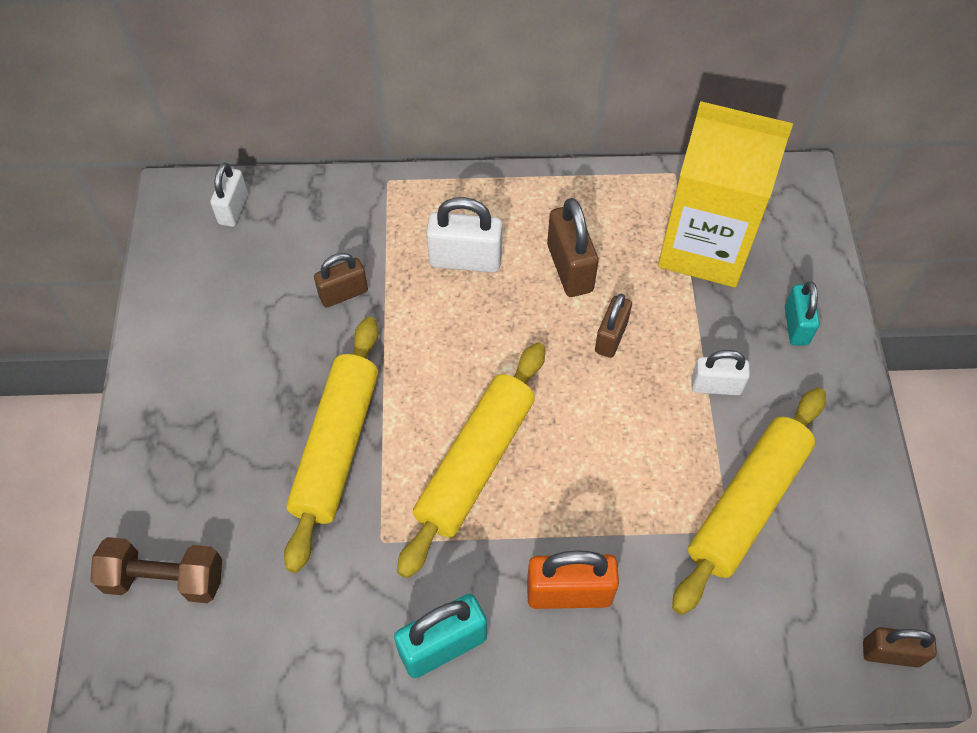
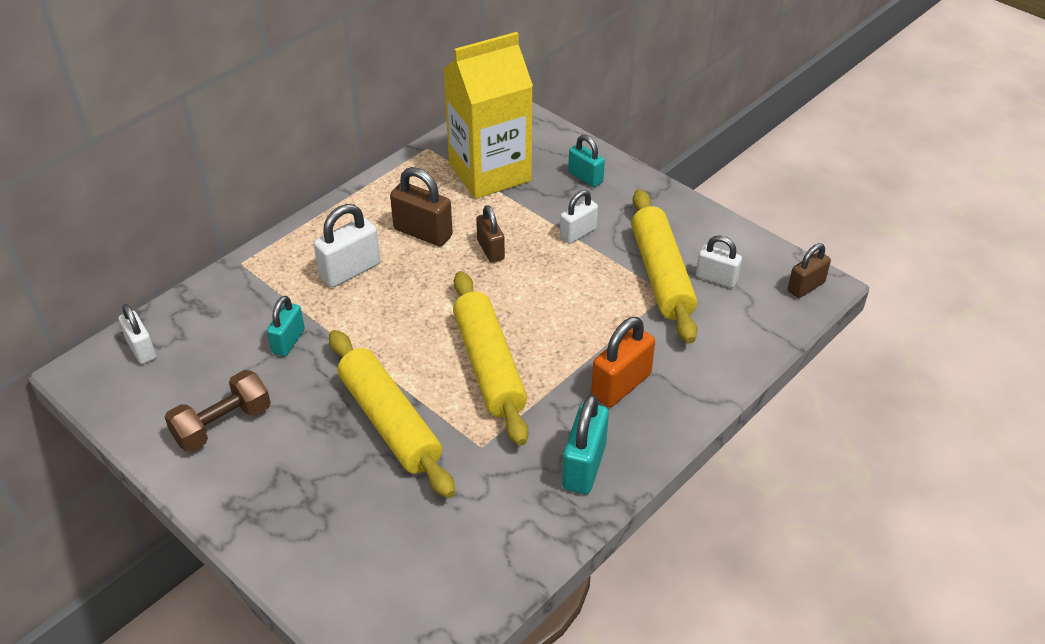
camera: 45 degrees left, 15 degrees down
brown dumbbell [90,537,222,603] -> brown dumbbell moved to [165,370,271,452]
brown padlock [314,253,368,308] -> turquoise padlock [267,296,305,356]
none -> white padlock [696,235,742,288]

